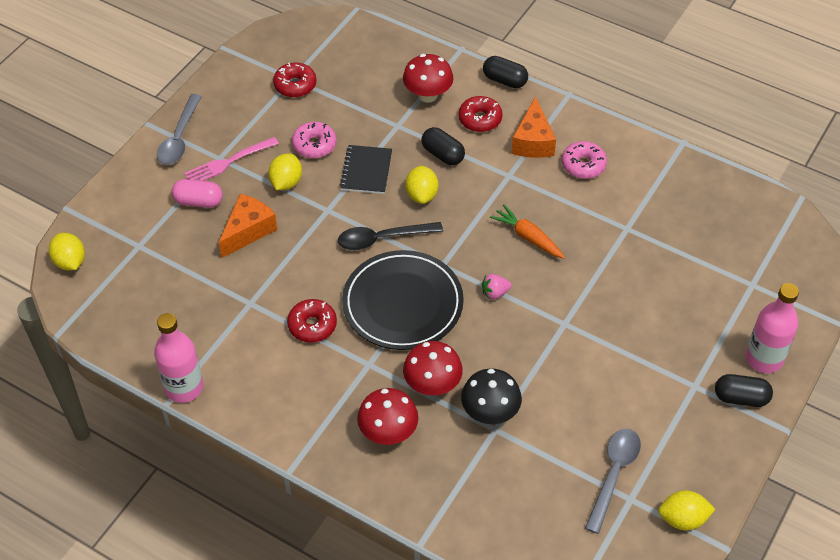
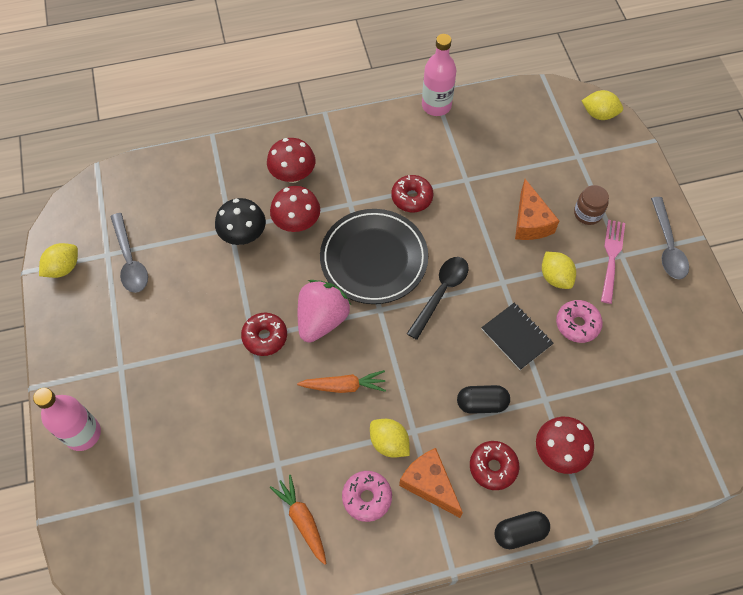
camera: 135 degrees right, 10 degrees up
grey spoon [157,94,202,165] -> grey spoon turned 150 degrees counterclockwise [651,197,689,279]
pink capsule [172,179,223,208] -> brown jar [574,185,609,225]
red donut [273,63,317,97] -> red donut moved to [241,313,287,356]
yellow lemon [405,166,438,204] -> yellow lemon moved to [370,419,410,458]
pink strawberry [482,274,512,300] -> pink strawberry [298,280,351,343], size x2.19
black capsule [715,374,773,407] -> none
none -> orange carrot [270,475,326,565]

